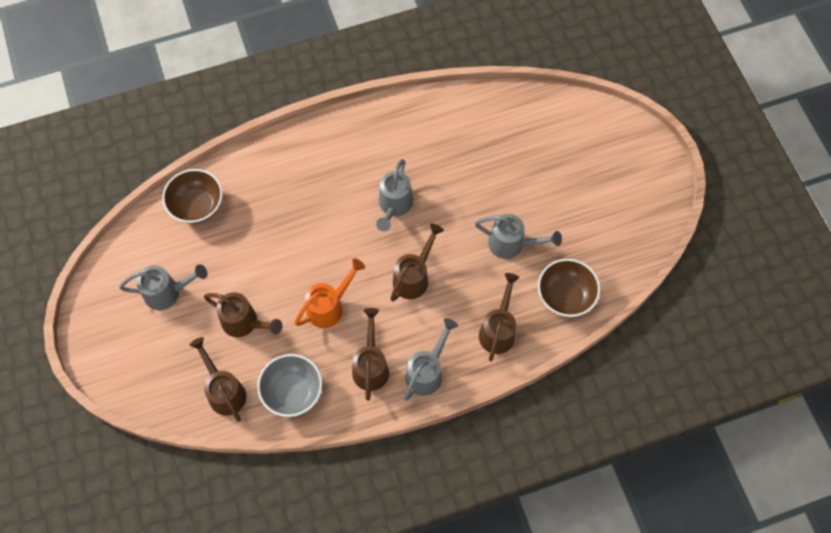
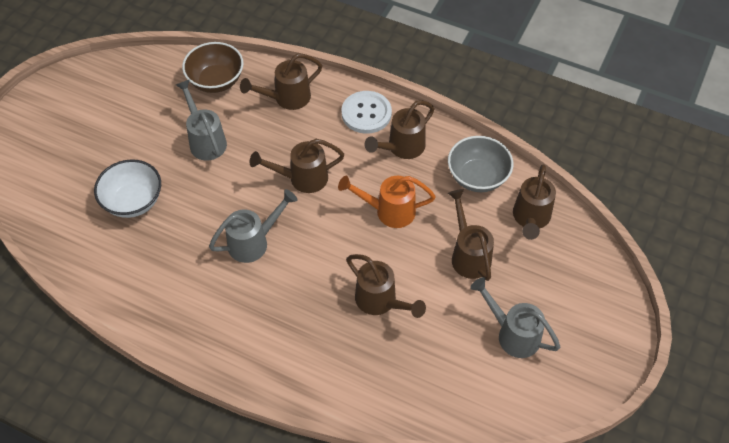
camera: 135 degrees left, 10 degrees down
brown bowl [162,169,223,224] -> none
grey watering can [403,318,458,401] -> white button [341,91,392,134]
none -> white bowl [94,159,161,218]
none -> brown watering can [346,254,426,318]

